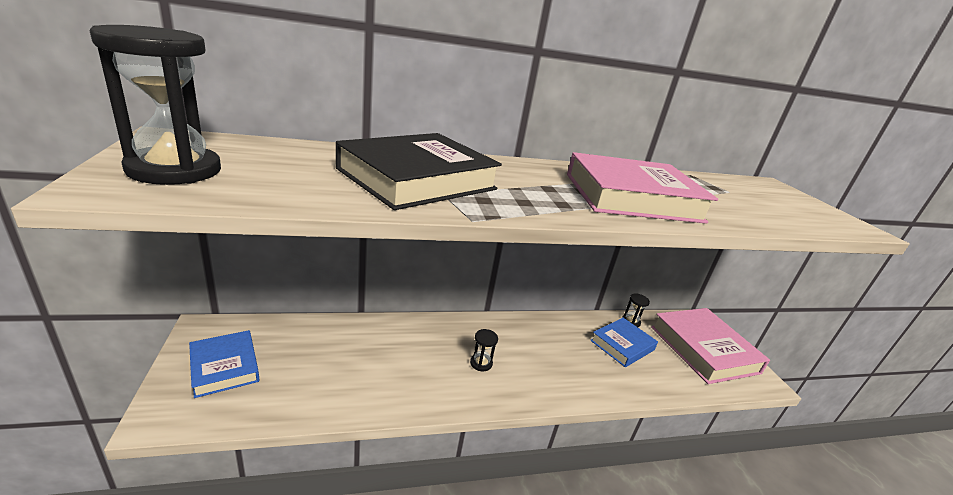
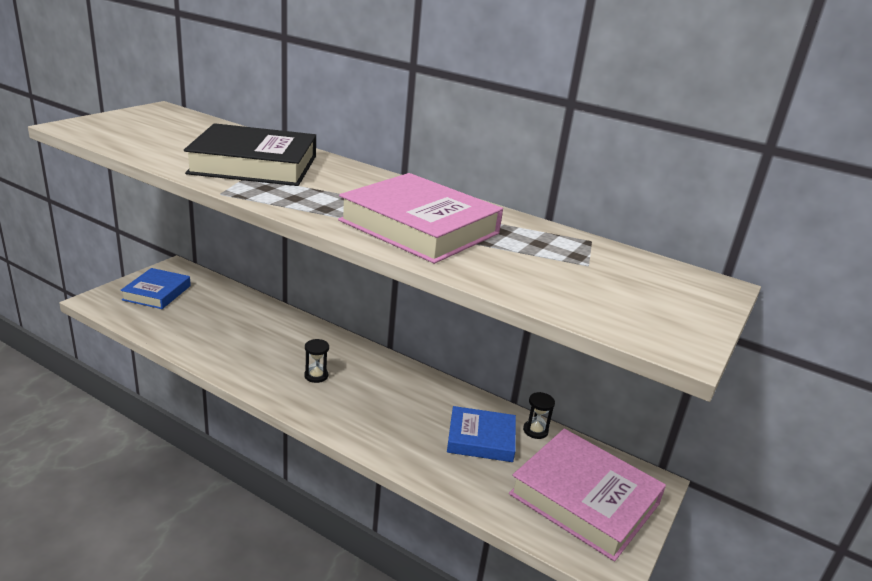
camera: 45 degrees right, 0 degrees up
black hourglass [90,25,221,185] -> none
pink book [651,308,770,384] -> pink book turned 75 degrees counterclockwise [509,429,666,562]

